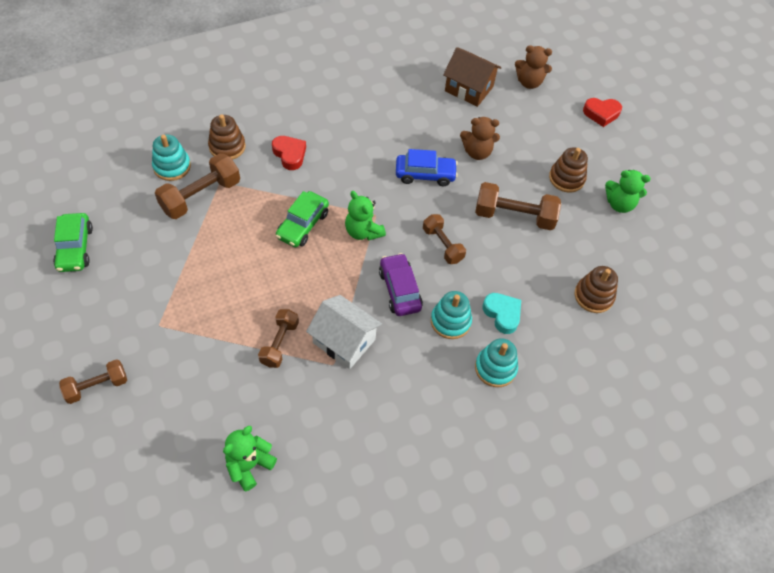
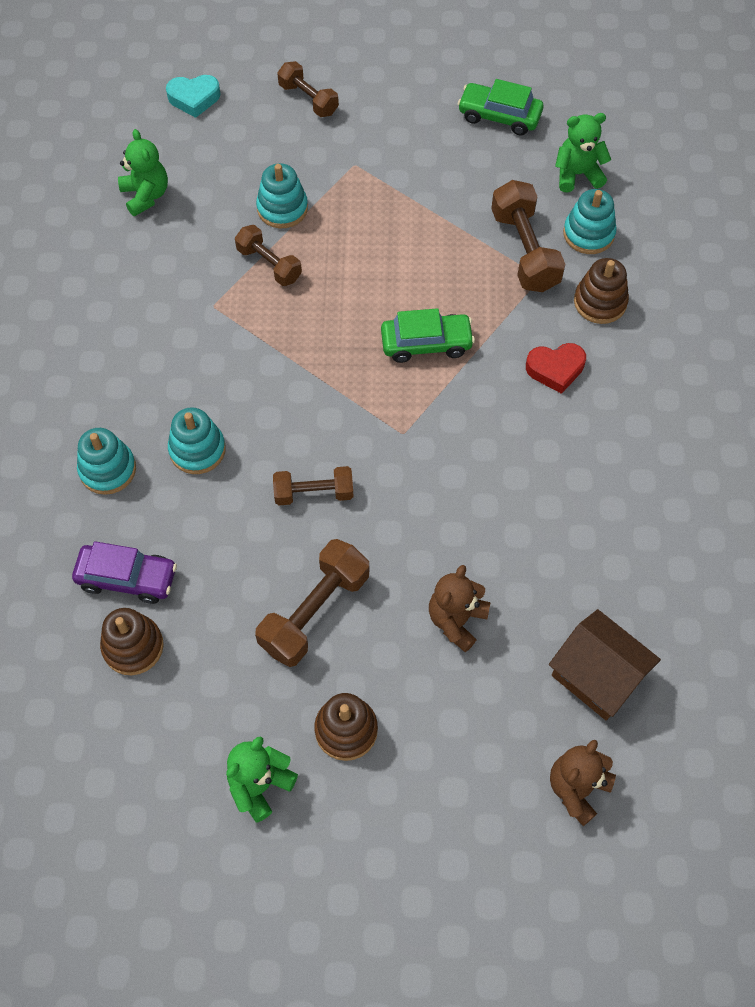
camera: 120 degrees right, 5 degrees up
brown dumbbell [59,359,127,404] -> brown dumbbell turned 45 degrees counterclockwise [277,61,339,117]
green car [276,191,329,247] -> green car turned 120 degrees clockwise [381,308,475,363]
white house [306,295,382,369] -> none
green teddy bear [345,191,386,241] -> green teddy bear moved to [555,113,611,193]
purple car [379,253,423,316] -> purple car moved to [72,541,177,604]
blue car [396,149,458,186] -> none
brown house [443,47,502,107] -> brown house turned 75 degrees clockwise [549,609,661,721]
turquoise heart [483,293,521,334] -> turquoise heart moved to [166,75,221,118]
red heart [583,98,622,127] -> none
none -> turquoise stacking toy [256,163,308,228]

